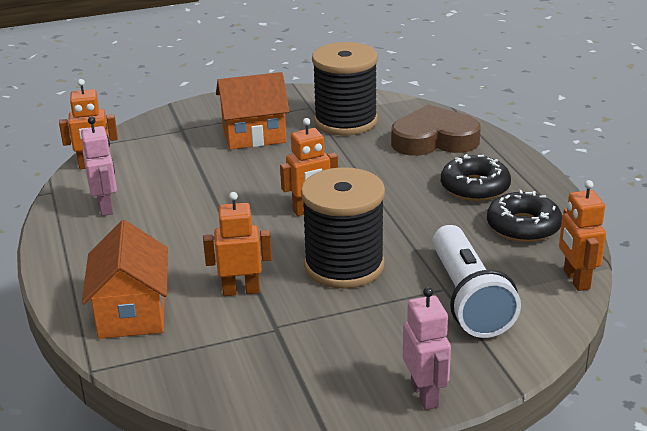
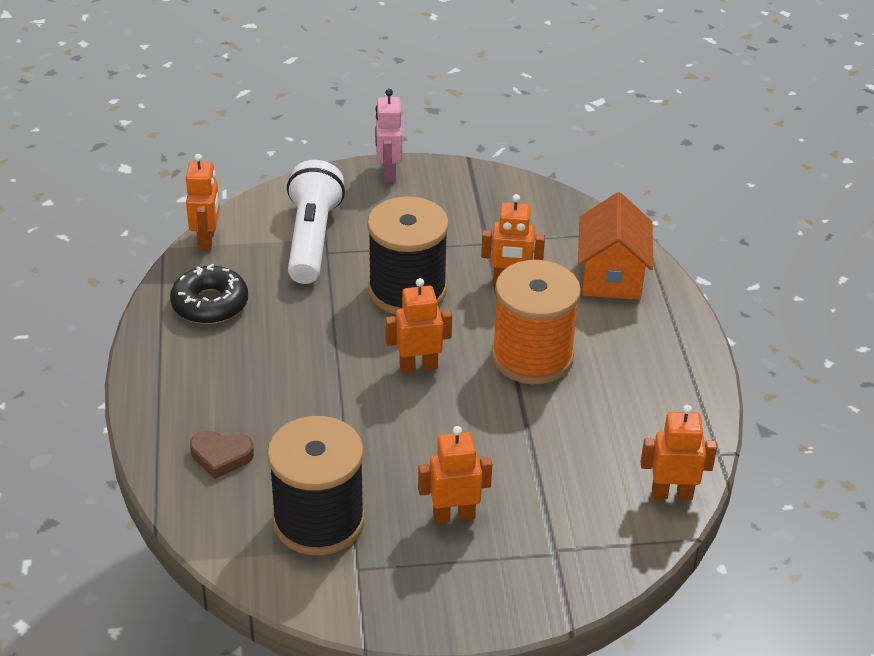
camera: 170 degrees left, 10 degrees up
pink robot [81,117,117,216] -> none
orange house [216,72,290,150] -> orange robot [418,426,492,524]
brown heart [391,104,481,156] -> brown heart [190,431,254,479], size x0.54
black donut [441,154,511,201] -> none
none -> orange spool [491,260,581,384]

